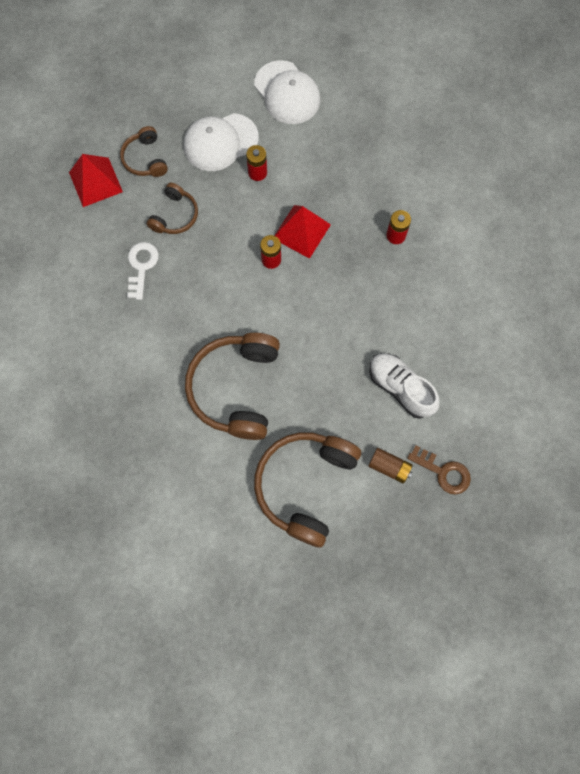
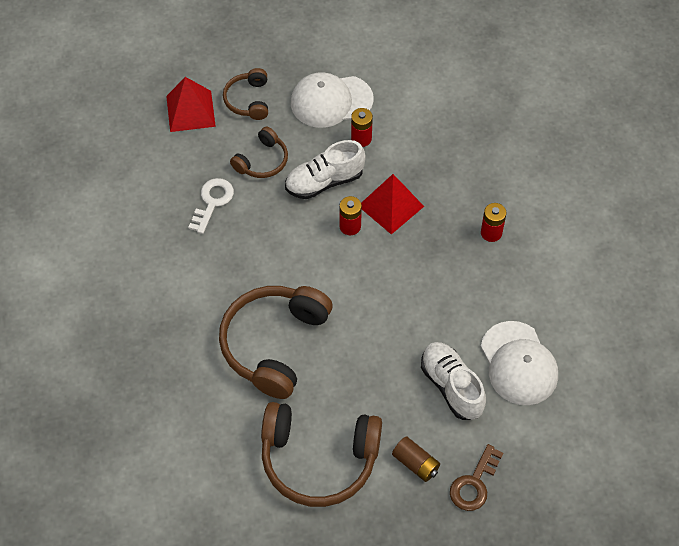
camera: 15 degrees right, 15 degrees down
white cap [254,60,320,124] -> white cap moved to [481,321,558,405]
brown headphones [254,432,361,547] -> brown headphones turned 120 degrees counterclockwise [261,402,382,507]
brown key [407,445,471,495] -> brown key turned 75 degrees clockwise [450,444,503,511]
none -> white shoe [285,140,366,199]

